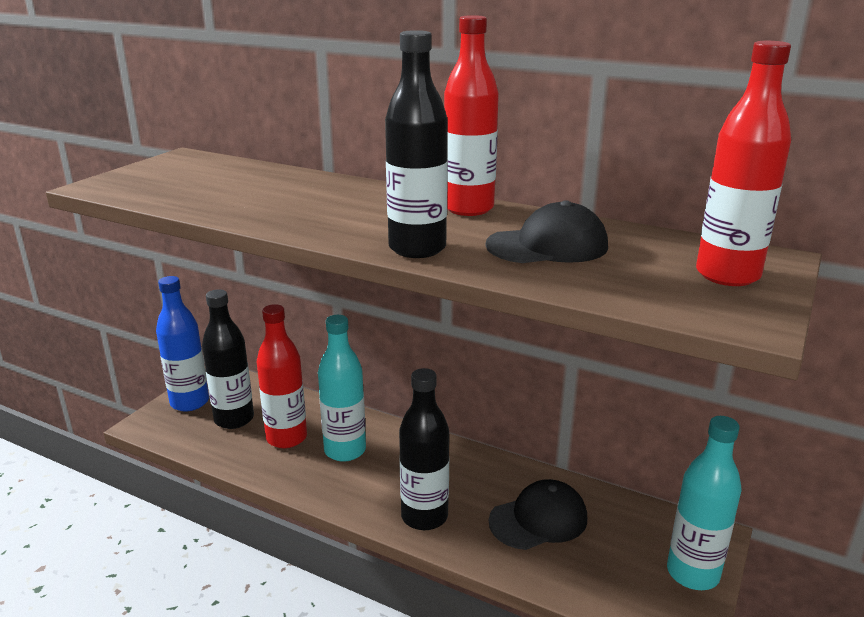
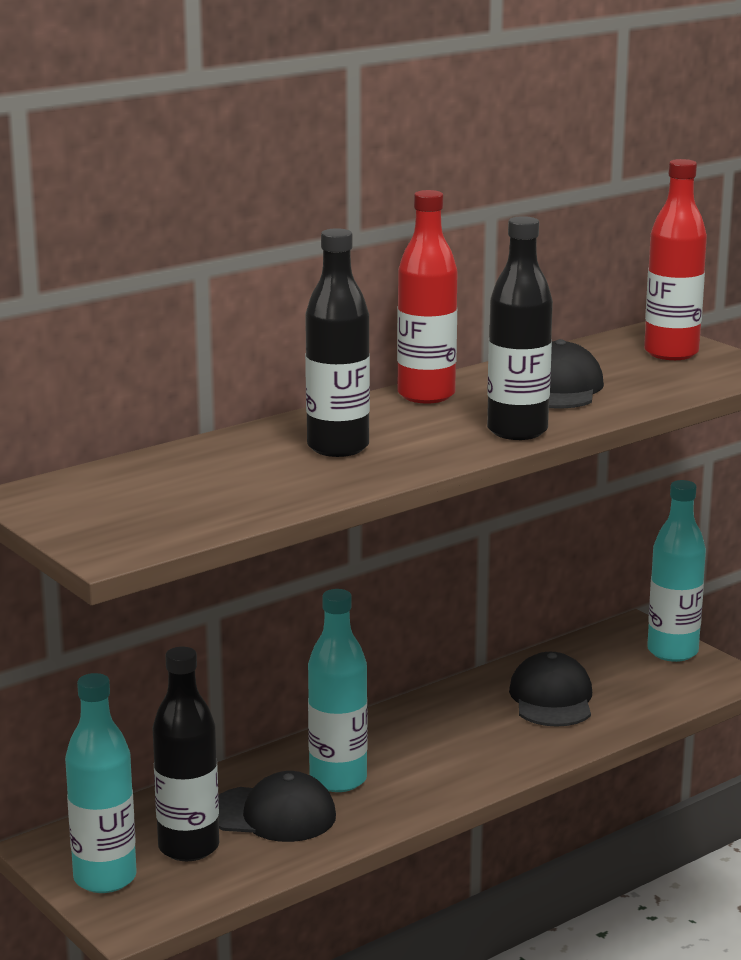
camera: 65 degrees left, 5 degrees down
blue bottle [156,276,209,411] -> turquoise bottle [65,673,137,893]
red bottle [257,304,307,448] -> black cap [218,771,336,842]
black bottle [399,368,449,530] -> black bottle moved to [305,228,370,457]

